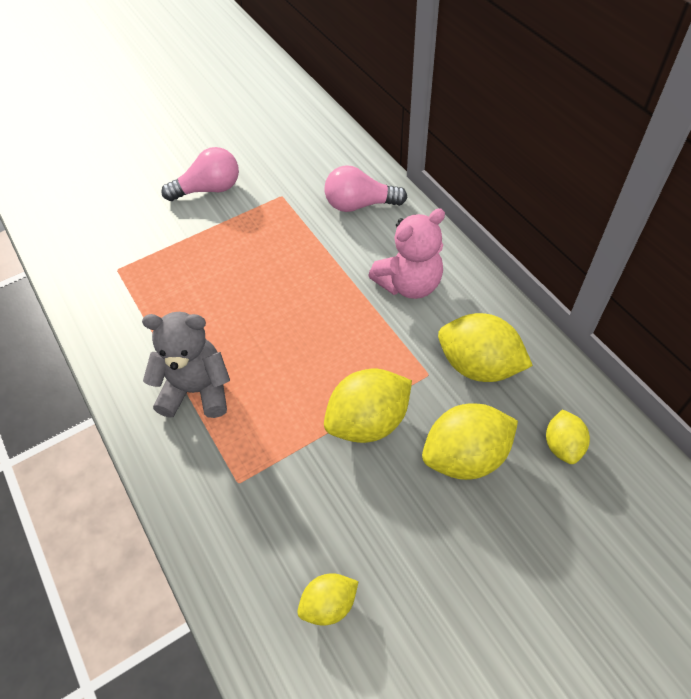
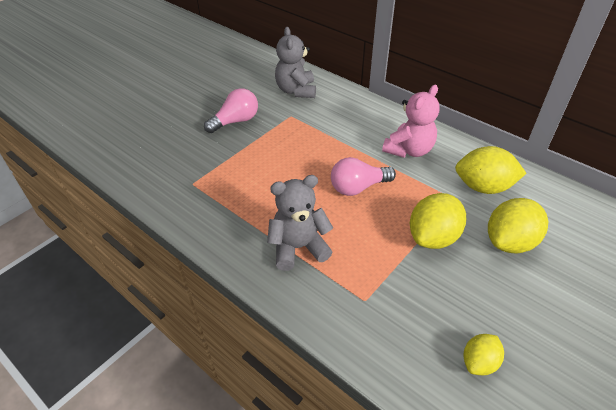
camera: 20 degrees left, 10 degrees down
pink light bulb [324,165,407,212] -> pink light bulb moved to [331,157,396,196]
yellow lemon [546,409,590,464] -> none
none -> grey teddy bear [275,27,316,98]

